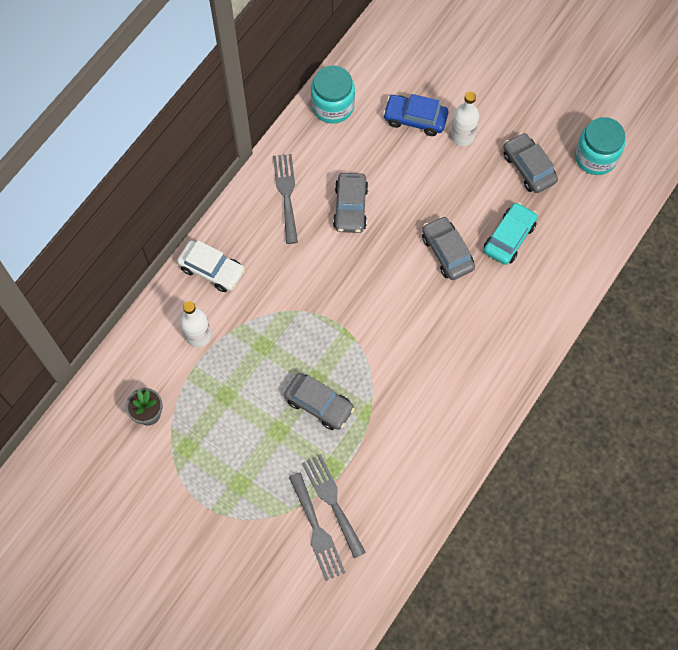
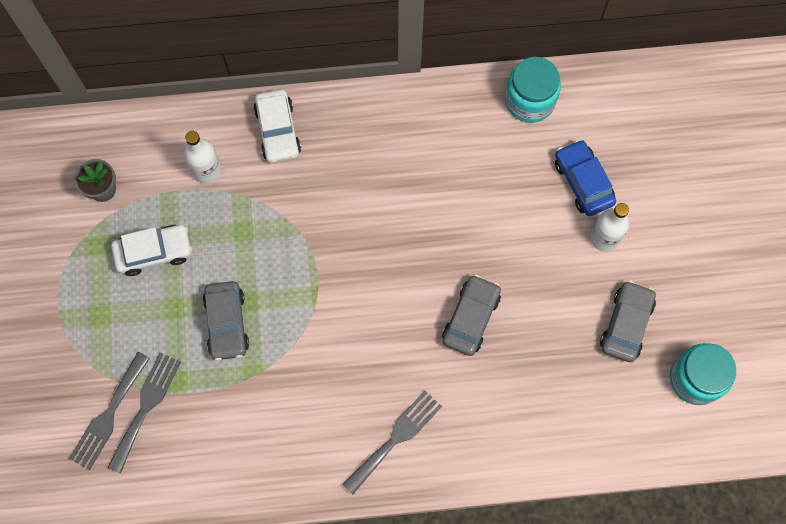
camera: 50 degrees right, 5 degrees up
grey fork [273,154,298,244] -> grey fork moved to [342,391,442,494]
grey car [333,173,368,233] -> none
turquoise car [484,202,538,265] -> none
none -> white car [111,225,192,276]

